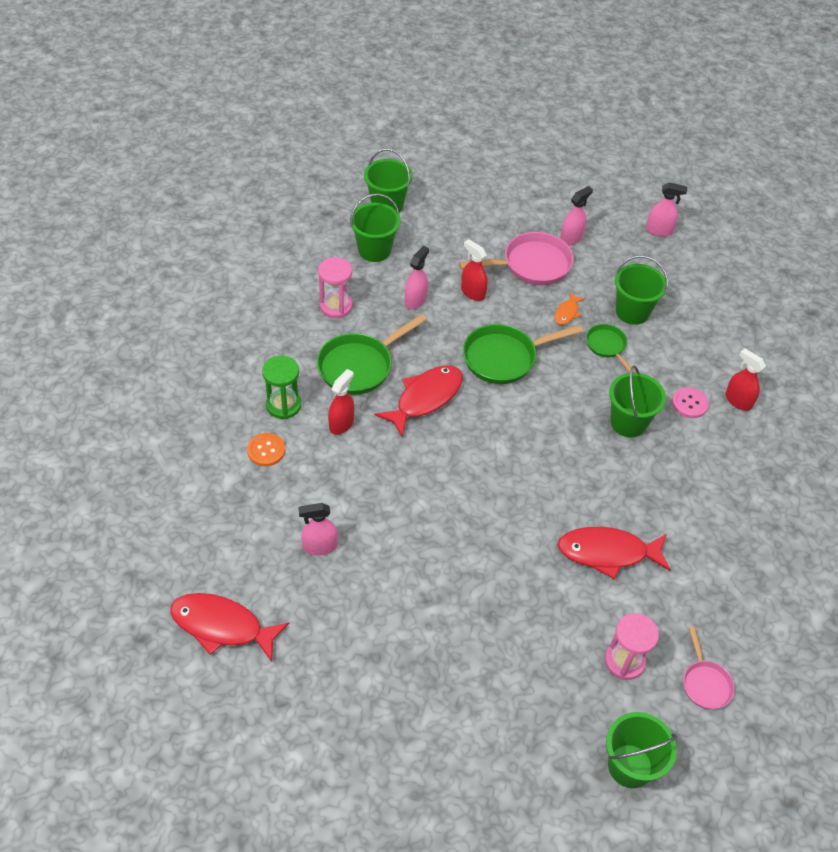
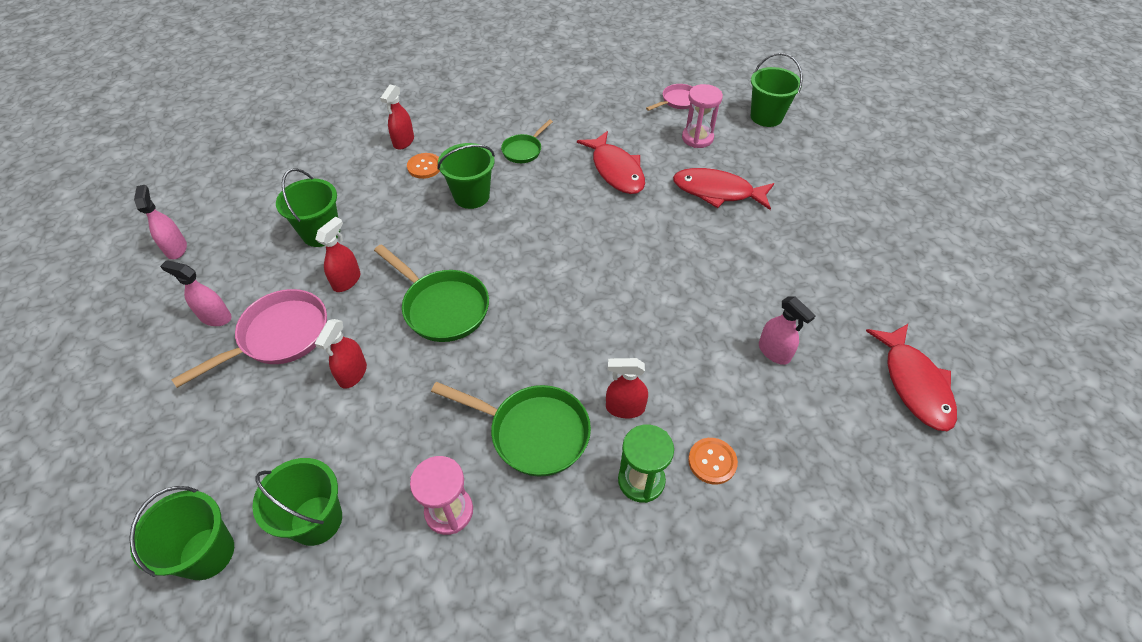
camera: 115 degrees left, 0 degrees up
red fish [375,365,463,437] -> red fish moved to [673,168,774,210]
pink spray bottle [405,246,429,309] -> none
pink pan [459,232,574,285] -> pink pan turned 90 degrees clockwise [171,289,327,388]
orange fish [555,292,585,325] -> red spray bottle [315,217,360,292]
green pan [586,324,636,373] -> green pan moved to [501,119,553,163]
pink button [672,387,709,418] -> orange button [407,153,440,179]

